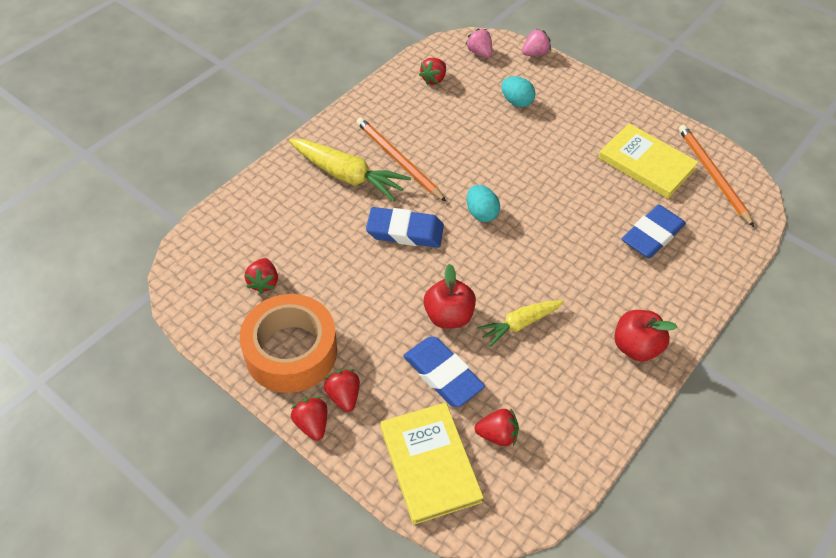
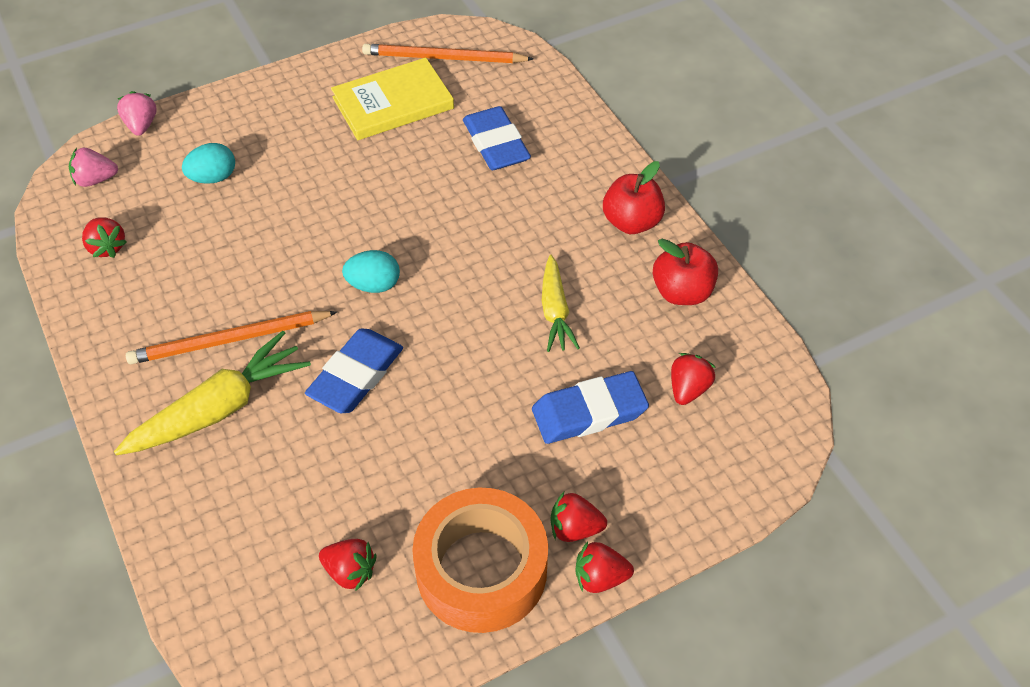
camera: 65 degrees left, 0 degrees up
yellow book [380,402,484,525] -> none
red apple [424,264,476,328] -> red apple moved to [653,239,718,305]

